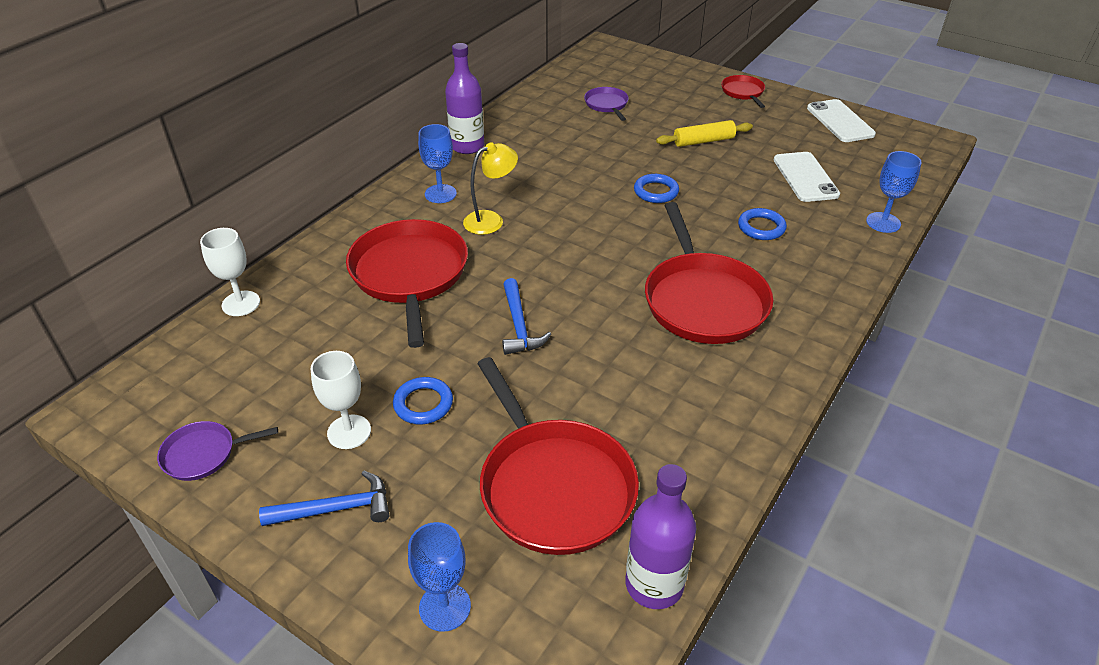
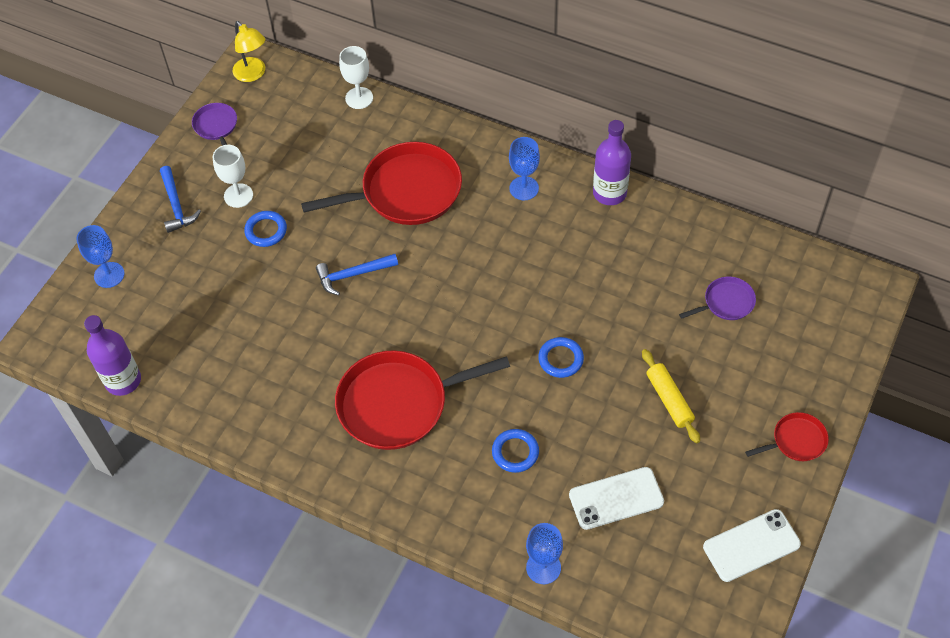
camera: 85 degrees right, 15 degrees up
yellow lamp [463,143,518,235] -> yellow lamp moved to [232,21,265,82]
red pan [477,357,639,555] -> none

